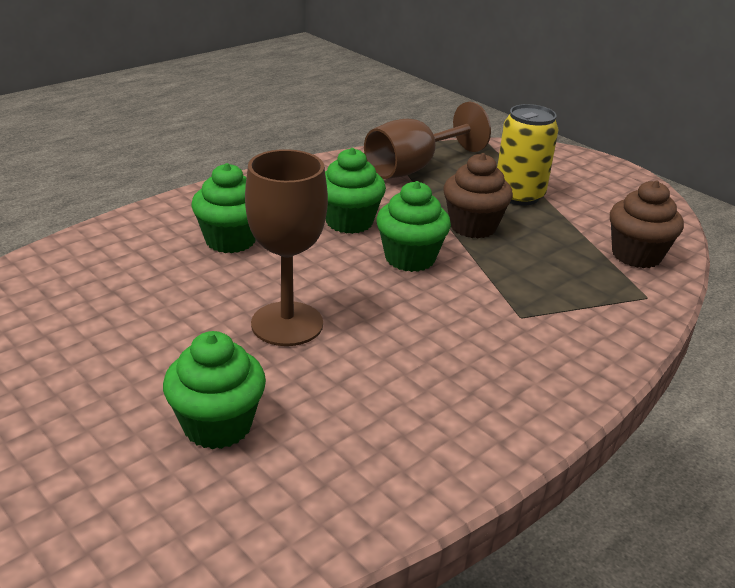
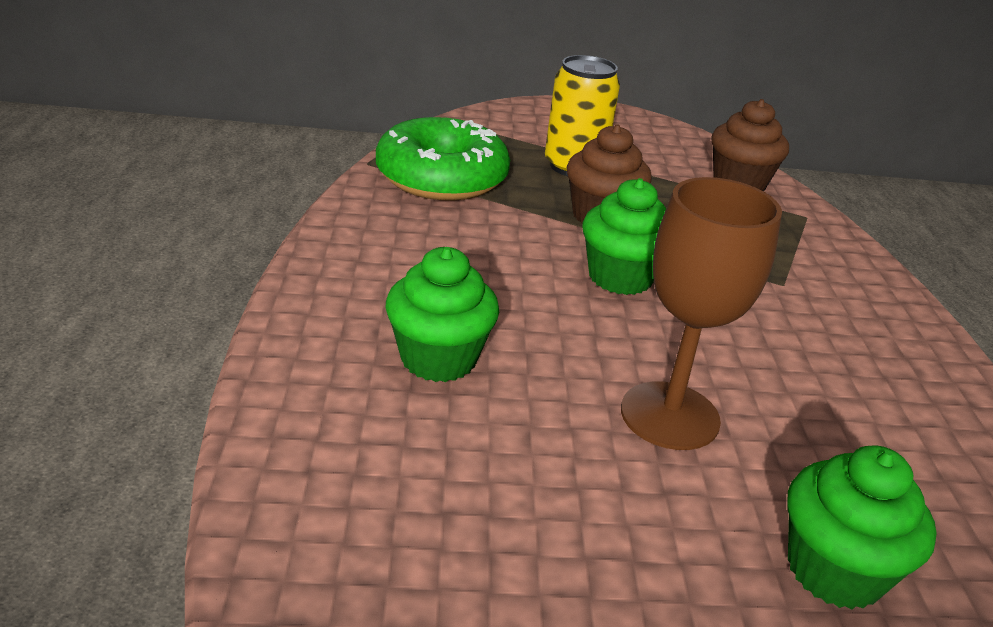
camera: 50 degrees left, 0 degrees up
green cupcake [325,148,386,234] -> none
brown goblet [364,102,491,179] -> green donut [376,117,510,201]

